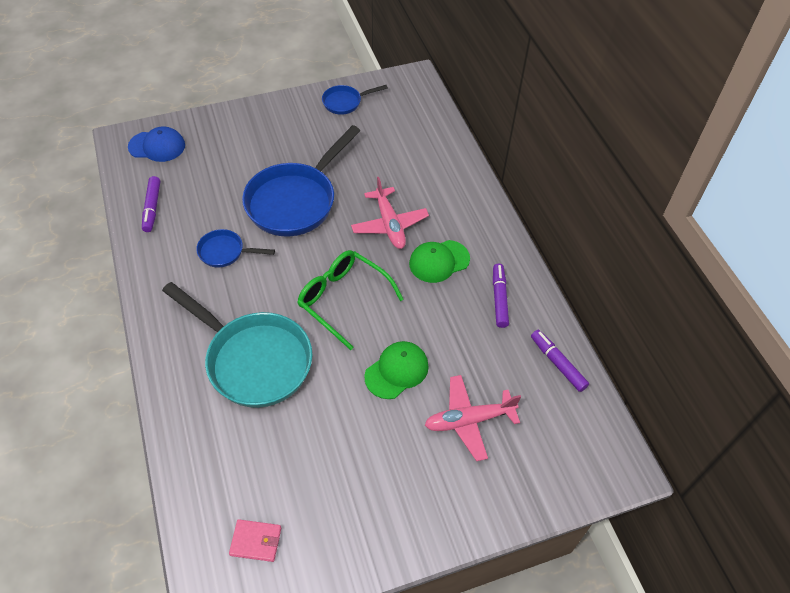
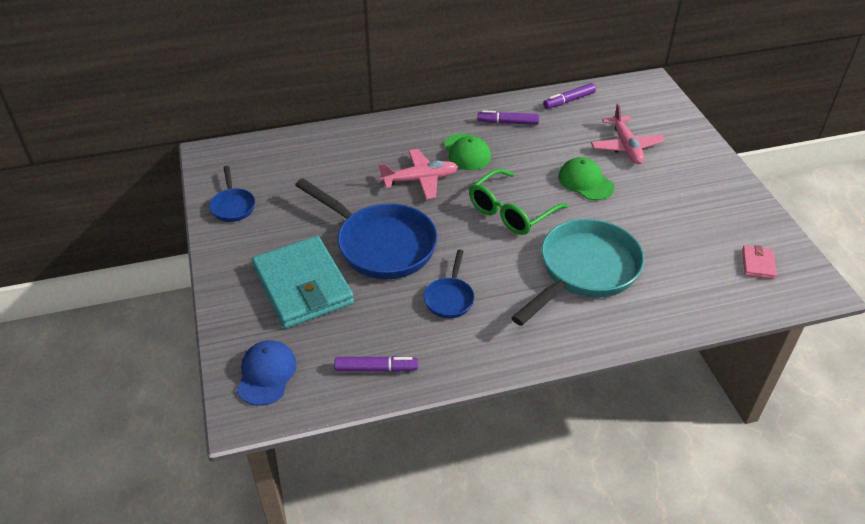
camera: 85 degrees left, 10 degrees down
none -> turquoise wallet [252,236,354,329]

